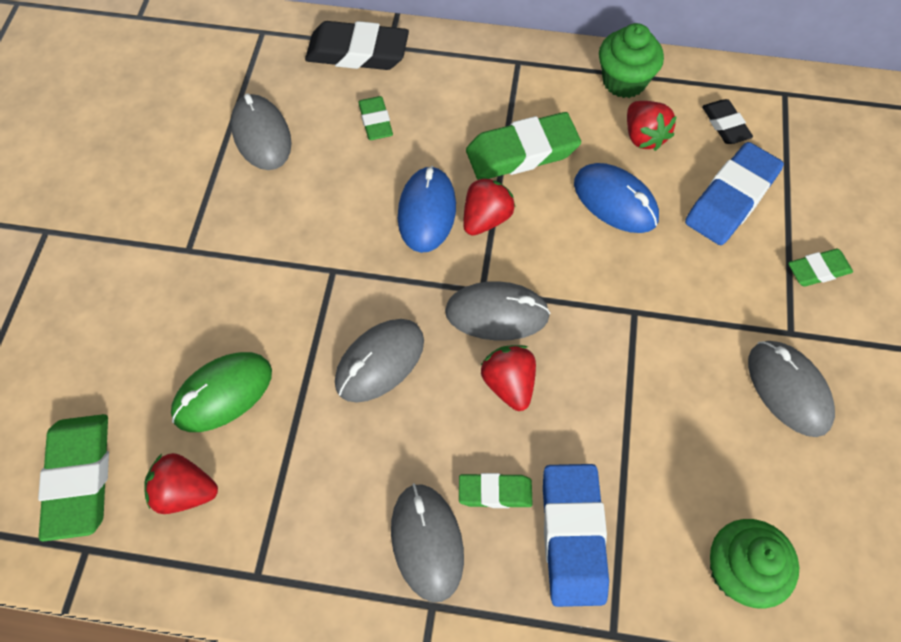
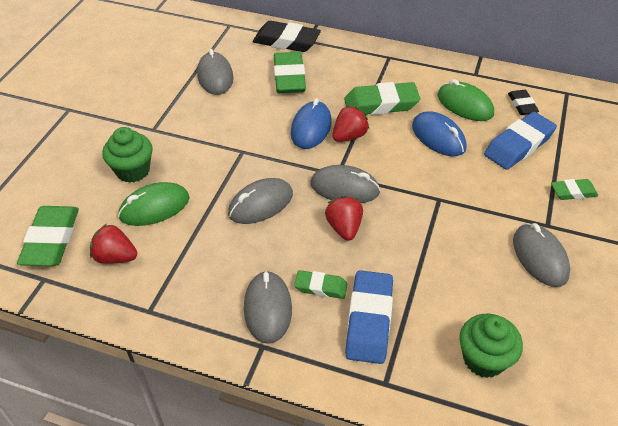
camera: 10 degrees right, 15 degrees down
green eraser [358,96,393,140] -> green eraser [274,52,306,93], size x1.78
green cupcake [599,23,664,98] -> green cupcake moved to [102,127,153,183]
red strawberry [627,101,677,151] -> green mouse [438,79,494,121]

